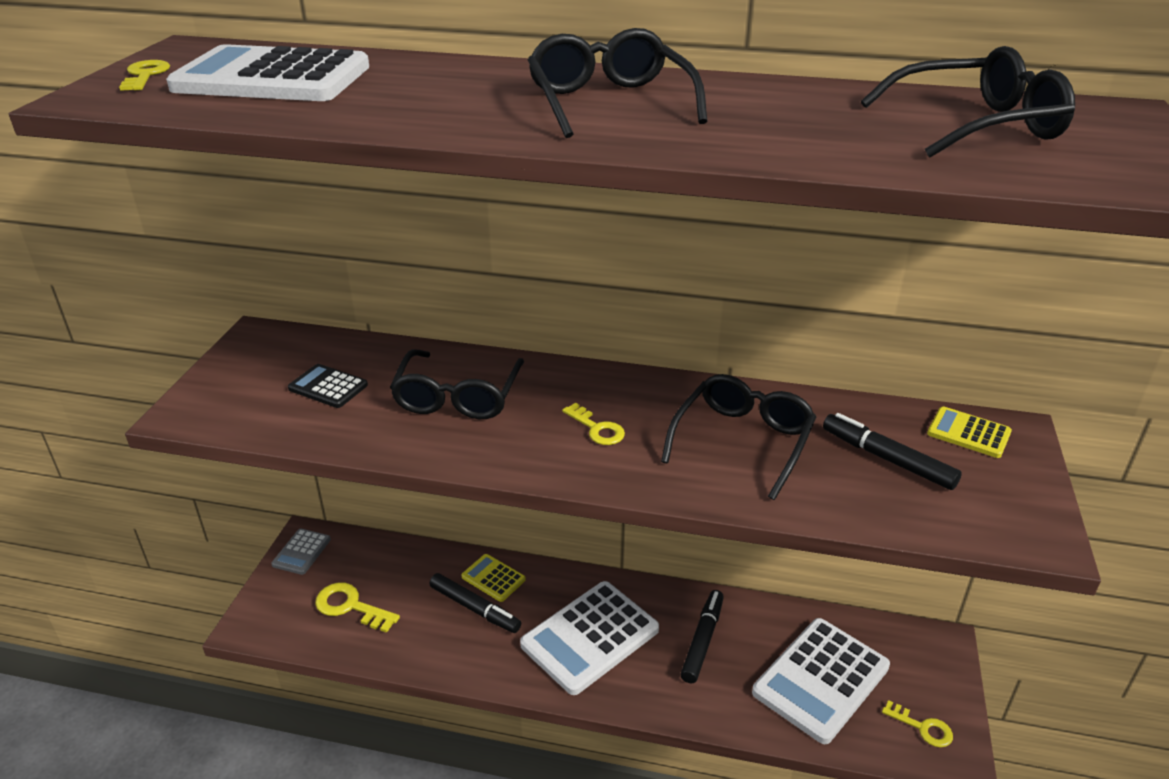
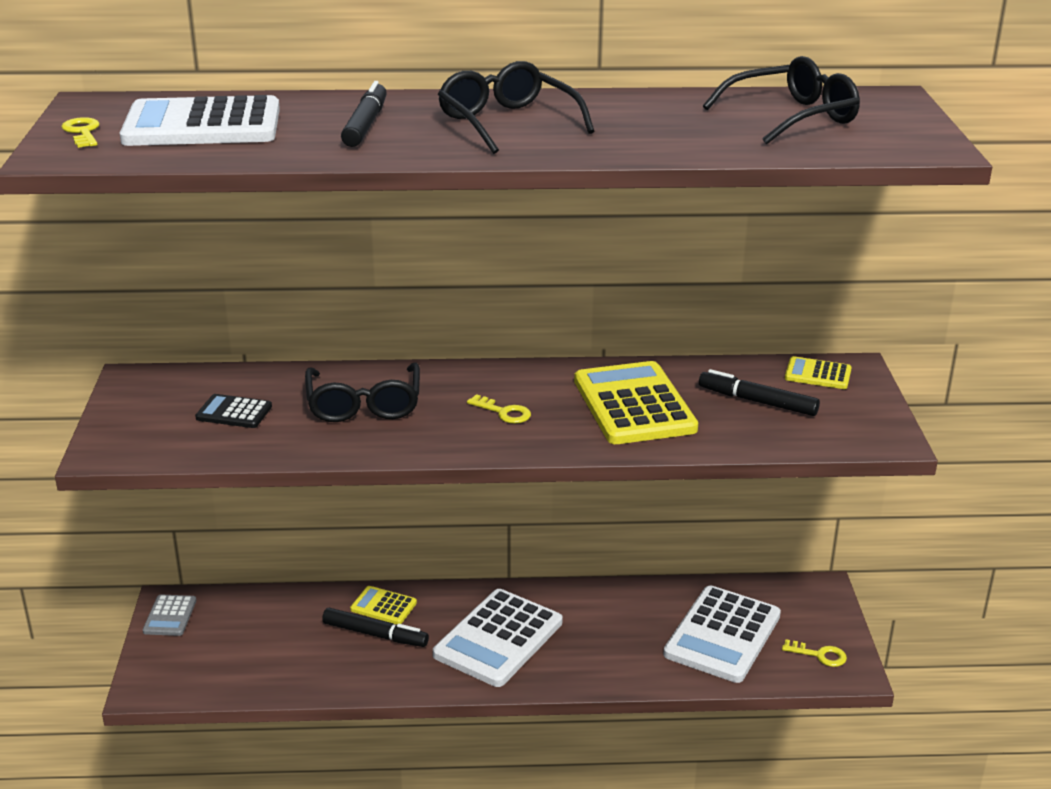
camera: 15 degrees left, 5 degrees down
yellow key [315,582,400,633] -> none
black glasses [661,374,816,500] -> yellow calculator [574,361,698,444]
black marker [681,590,724,683] -> black marker moved to [341,81,387,147]

